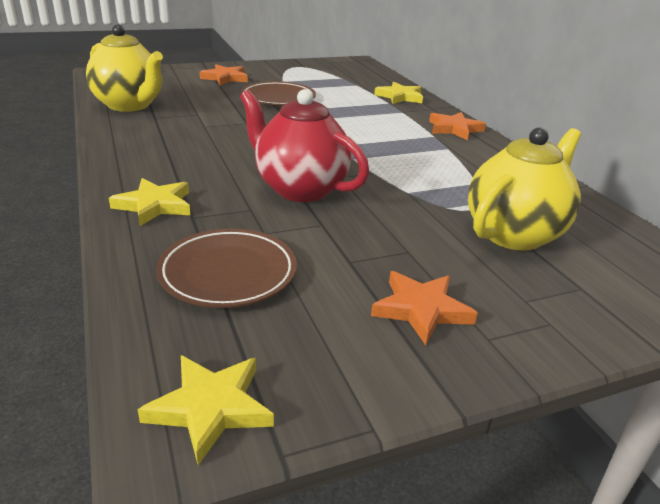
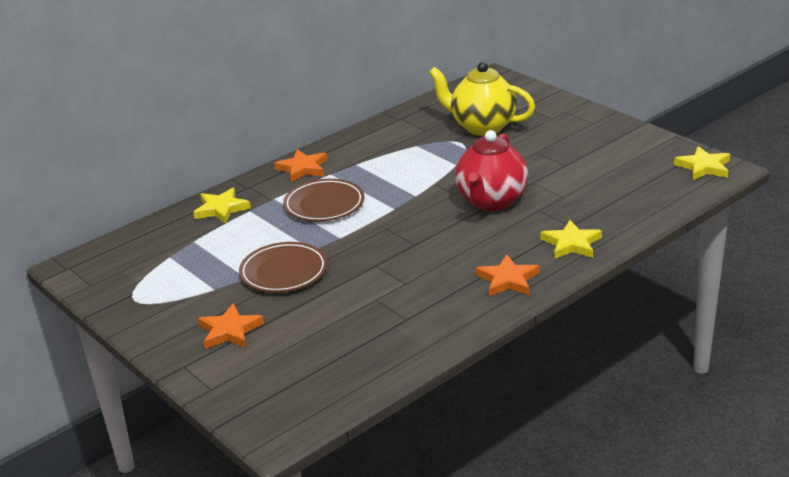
camera: 105 degrees left, 0 degrees up
yellow teapot [86,25,163,112] -> none
brown plate [156,228,297,308] -> brown plate moved to [283,179,364,221]
orange star [371,271,478,345] -> orange star moved to [476,254,540,296]

